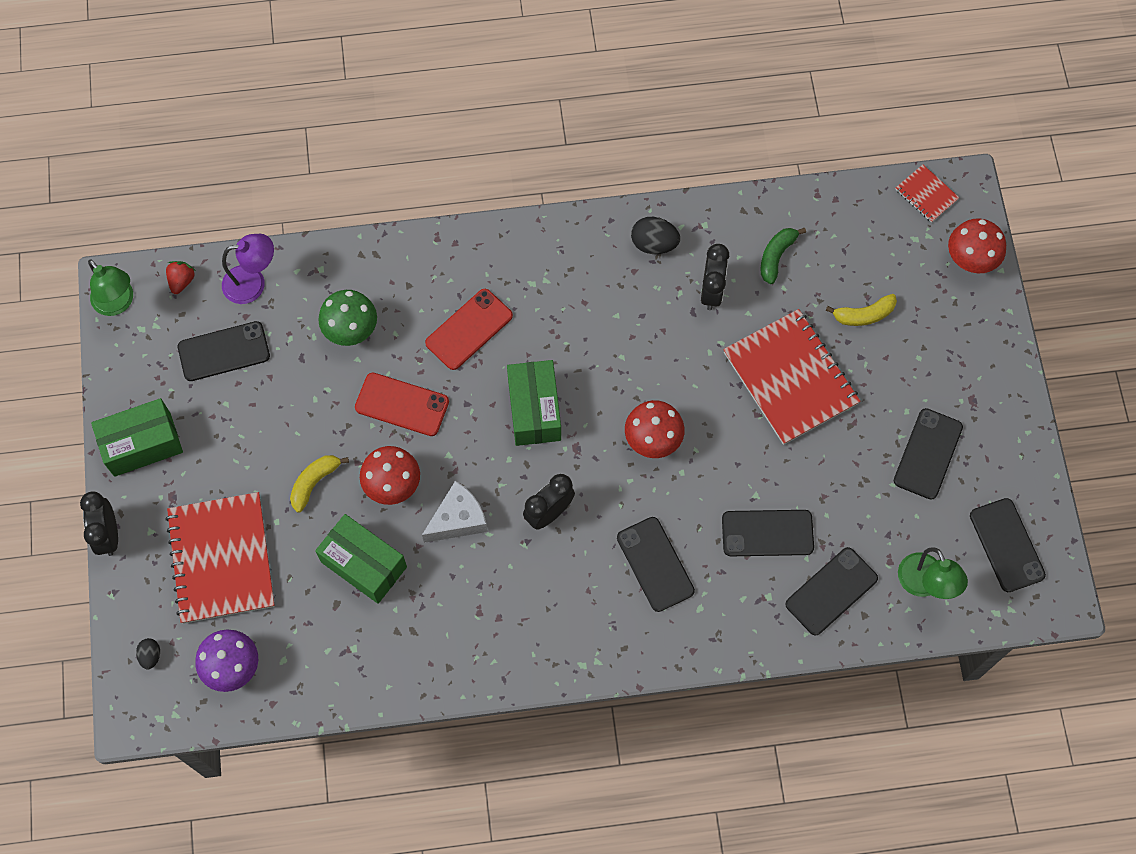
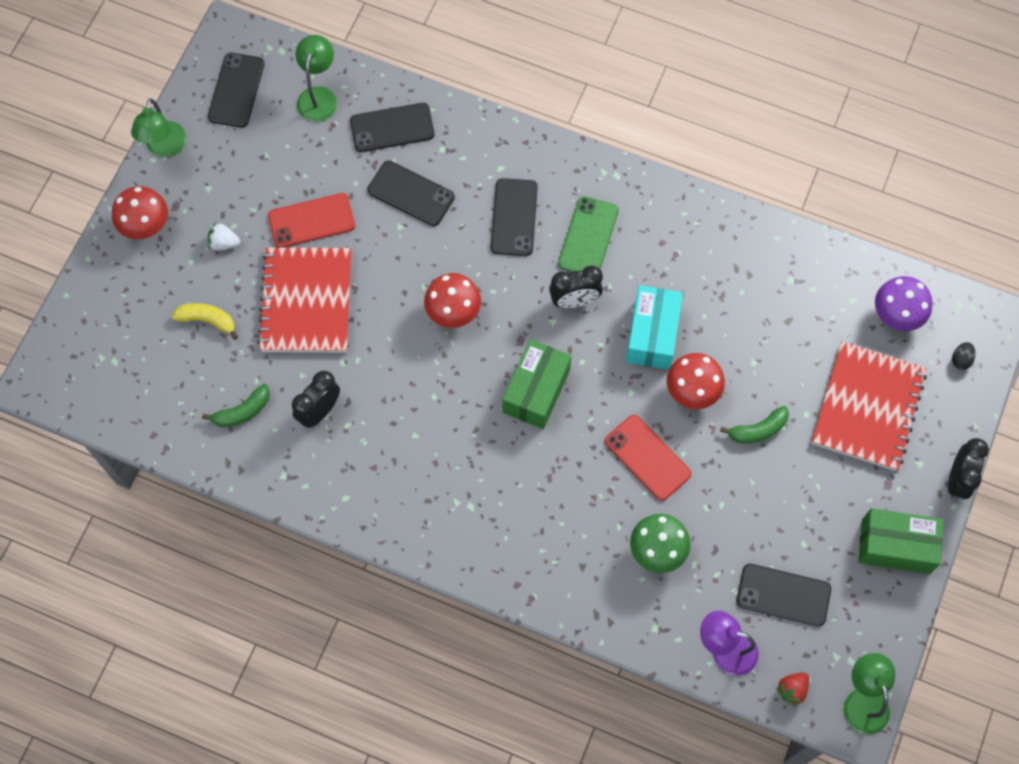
camera: 150 degrees left, 0 degrees up
yellow banana [290,455,349,513] -> green banana [720,406,789,444]
green box [315,514,407,604] -> none
white cheese [422,481,488,543] -> turquoise box [626,285,683,370]
red phone [425,289,513,370] -> red phone moved to [268,193,355,247]
black egg [631,217,680,254] -> none
black phone [894,408,963,499] -> none
red notebook [896,164,960,223] -> none
red mushroom [948,218,1006,273] -> red mushroom moved to [112,186,168,239]
none -> green lamp [131,99,186,157]
none -> white strawberry [208,223,240,251]
none -> green phone [558,196,619,272]

